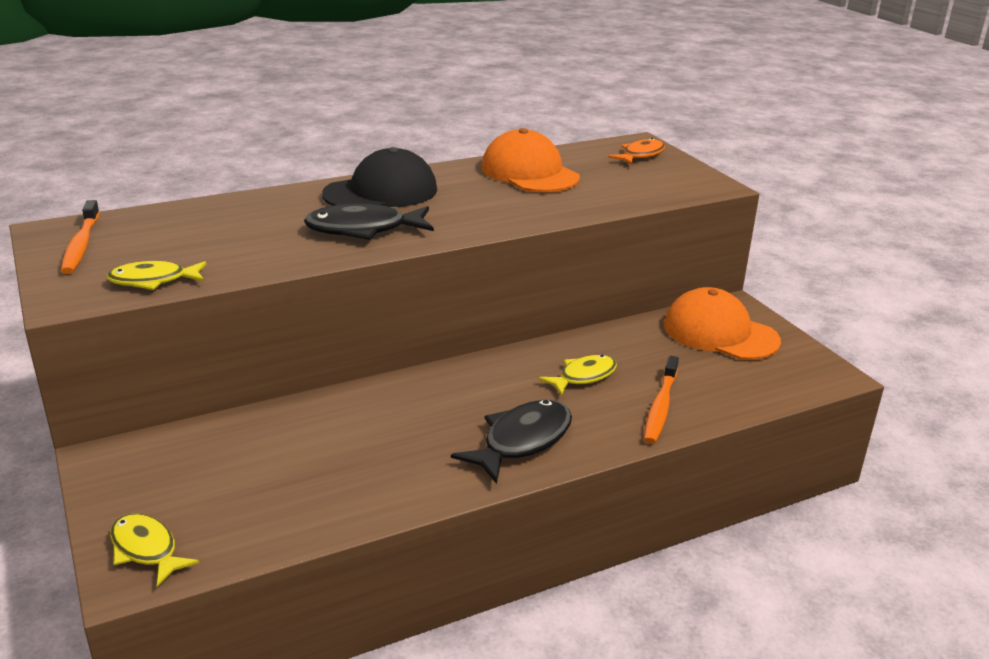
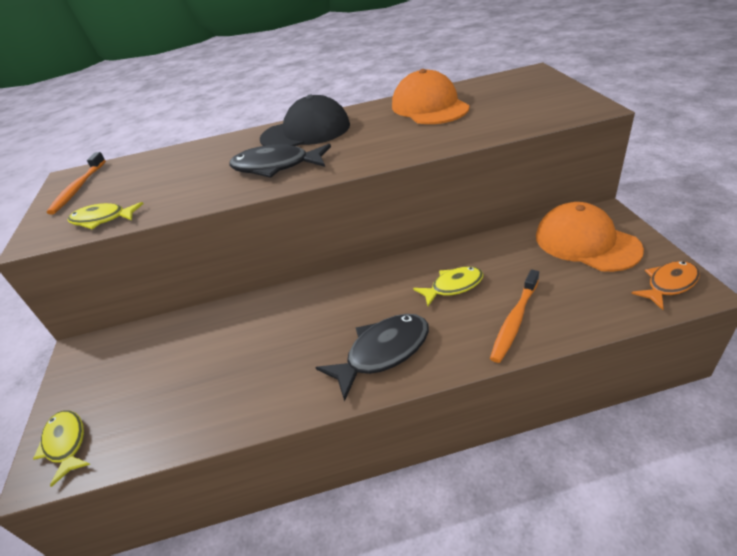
camera: 20 degrees right, 10 degrees up
orange fish [608,138,665,165] -> orange fish moved to [631,261,700,310]

